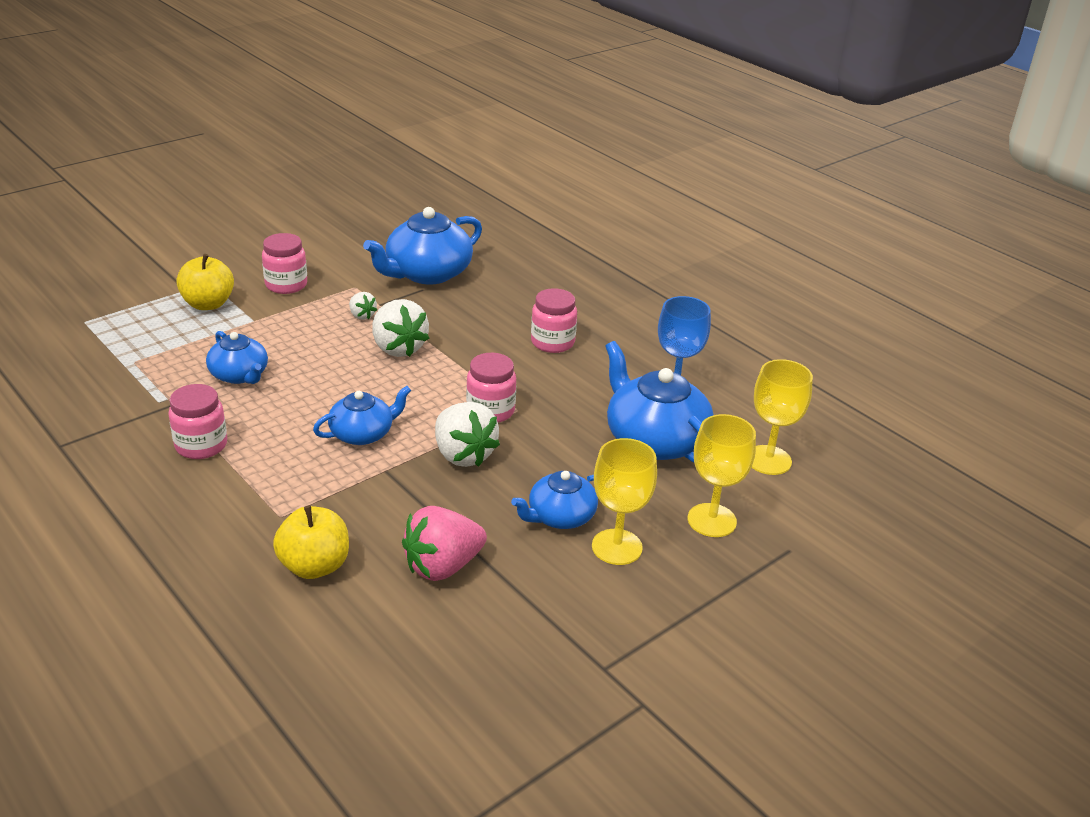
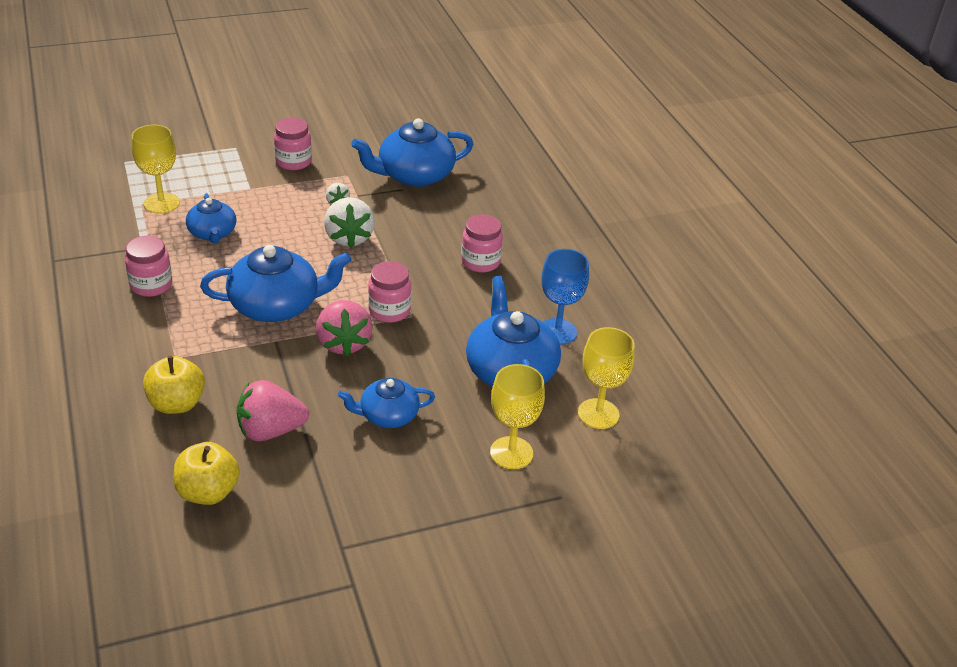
camera: 20 degrees right, 5 degrees up
yellow apple [176,254,234,310] -> yellow apple moved to [174,442,240,505]
blue teapot [313,386,411,445] -> blue teapot [200,245,351,322], size x1.68
white strawberry [435,402,500,467] -> pink strawberry [316,300,373,356]
yellow goblet [592,438,657,565] -> yellow goblet moved to [131,125,180,214]

